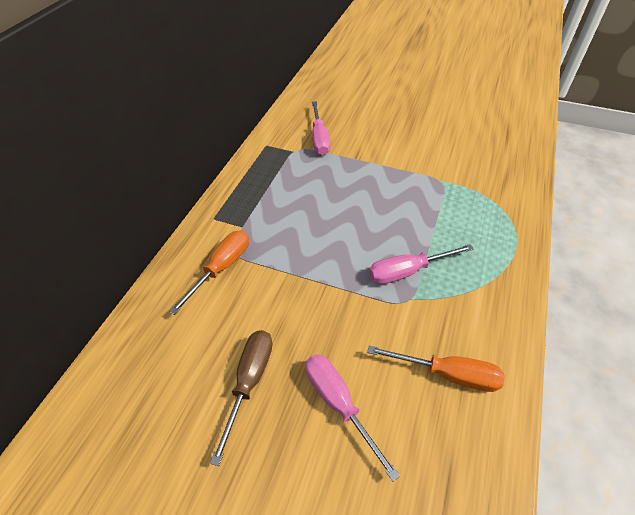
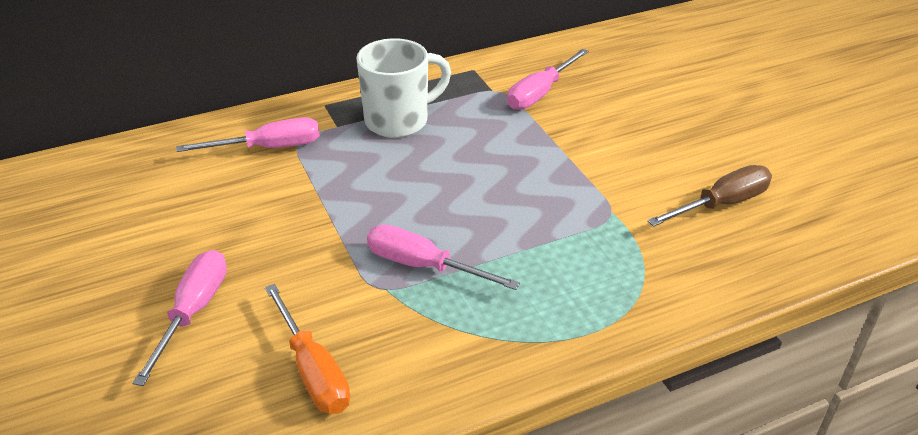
camera: 45 degrees right, 10 degrees down
orange screwdriver [169,230,249,315] -> pink screwdriver [177,117,320,152]
brown screwdriver [210,330,273,466] -> brown screwdriver moved to [647,165,772,227]
none -> white mug [356,38,451,138]

